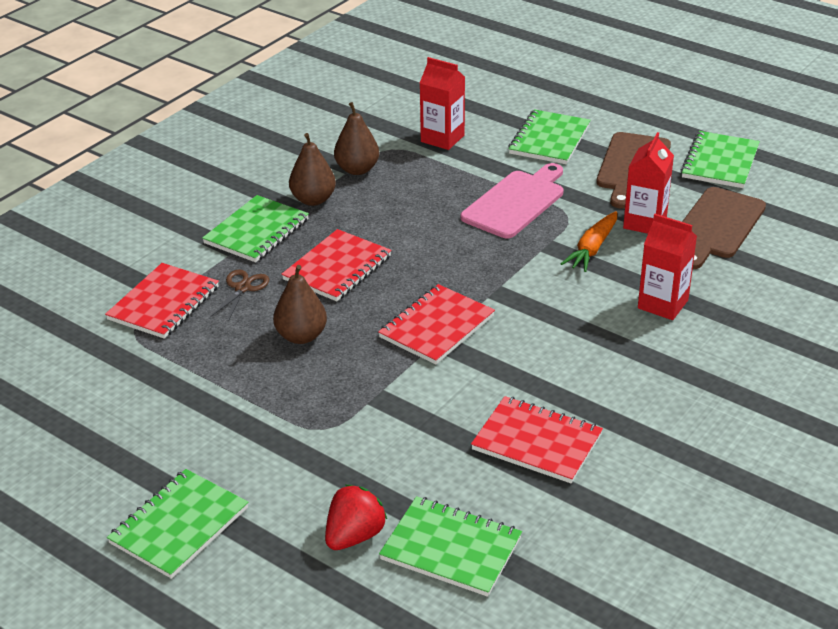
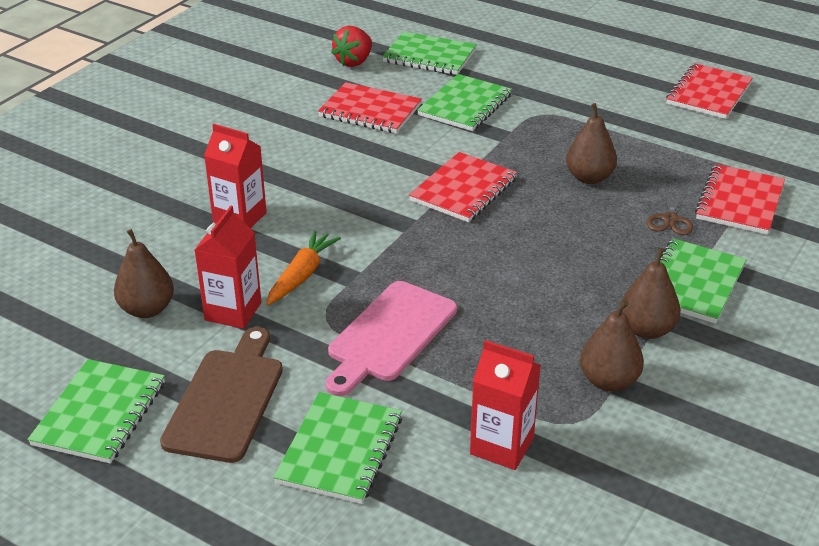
camera: 175 degrees right, 0 degrees up
green notebook [107,469,248,579] -> green notebook moved to [417,74,512,131]
red notebook [281,229,392,301] -> red notebook moved to [666,63,753,119]
red strawberry [325,485,387,550] -> red strawberry moved to [331,26,372,67]
brown cutting board [682,187,766,269] -> brown pear [114,229,174,318]

